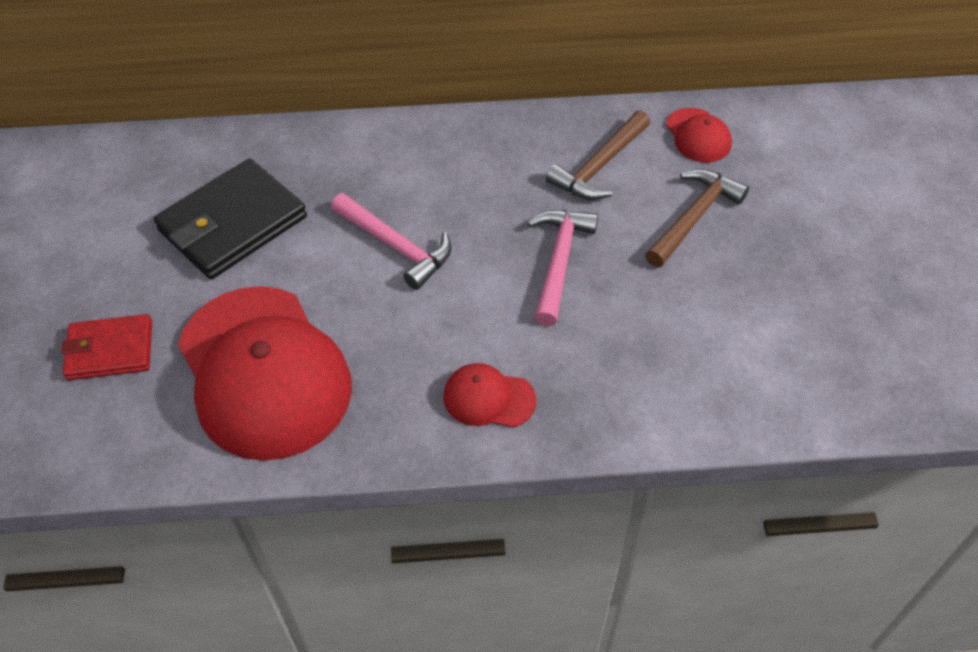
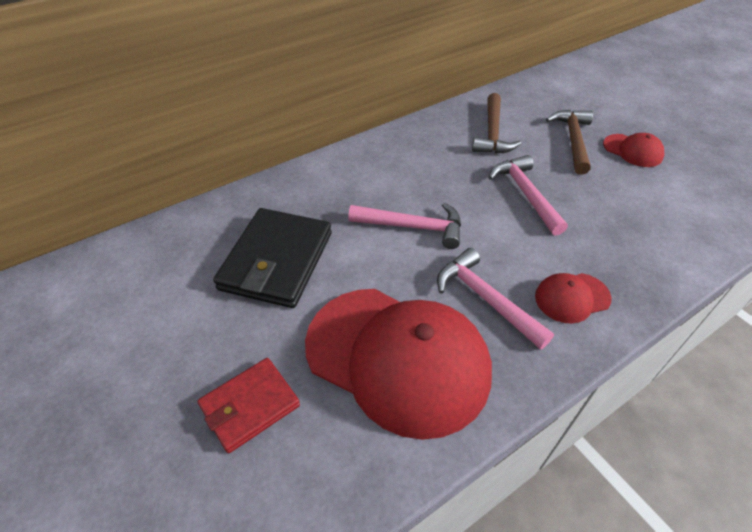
camera: 30 degrees left, 5 degrees down
red cap [666,108,732,163] -> red cap moved to [603,133,664,167]
none -> pink hammer [437,248,554,350]

